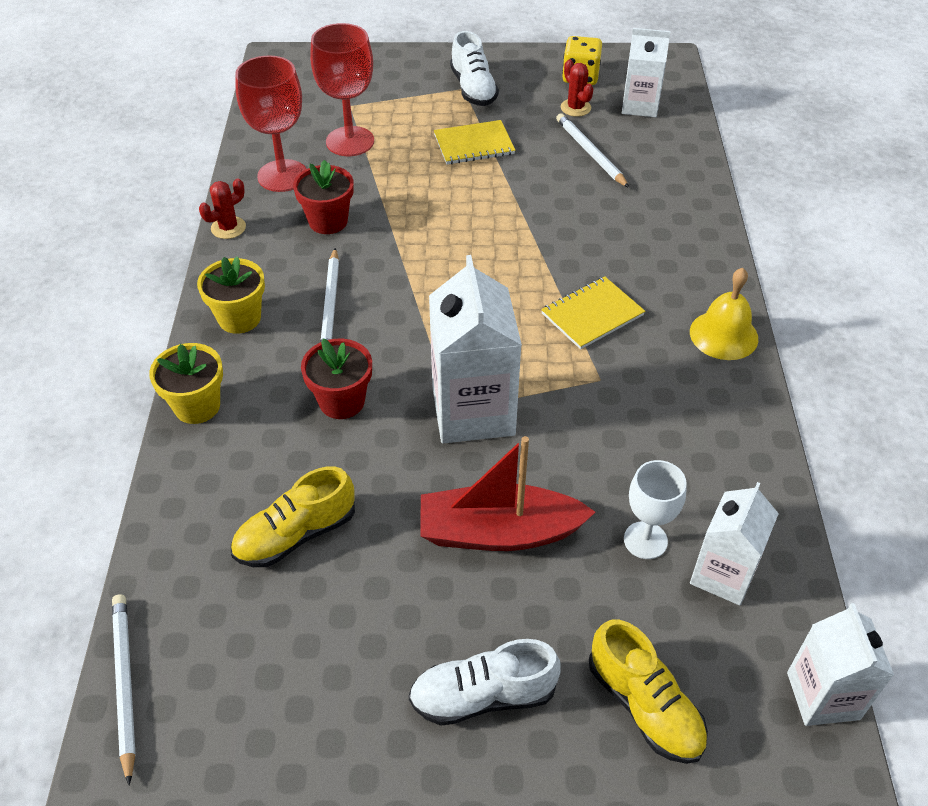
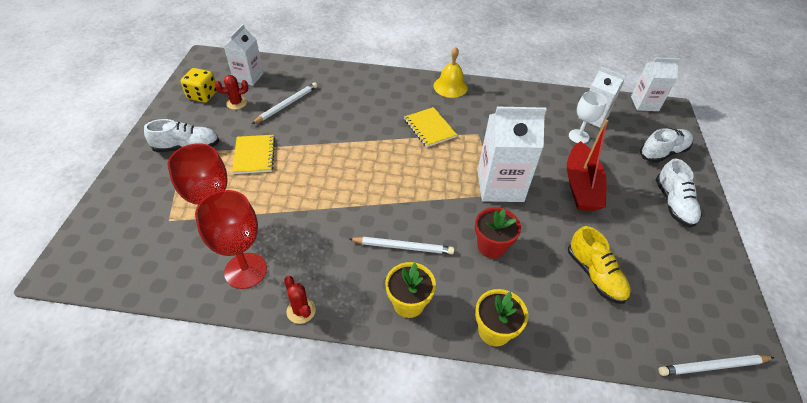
camera: 85 degrees left, 0 degrees up
red flower pot [293,160,353,234] -> none
white pencil [556,113,629,188] -> white pencil turned 150 degrees clockwise [252,82,317,124]
yellow shoe [589,619,708,764] -> white shoe [640,128,693,163]

